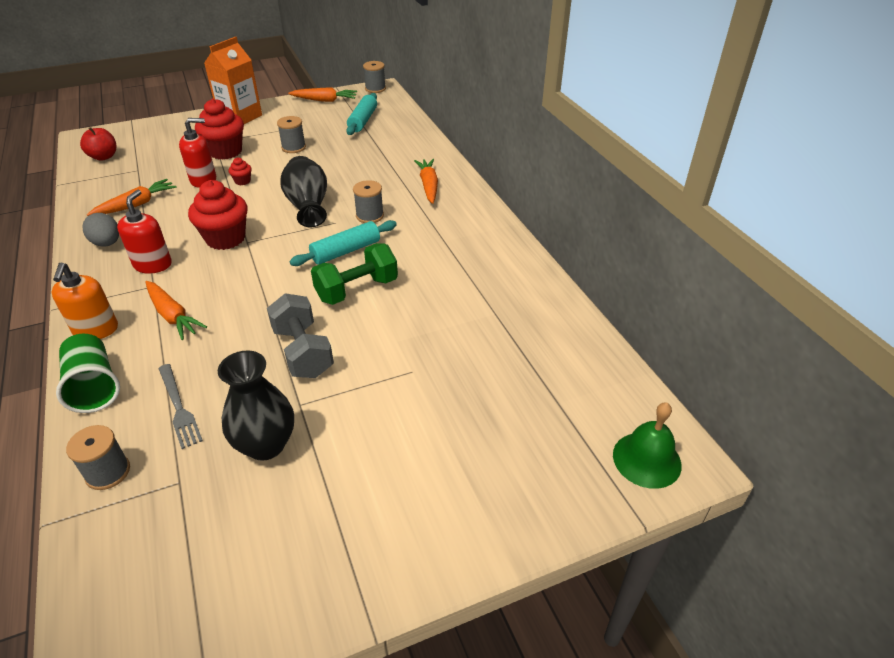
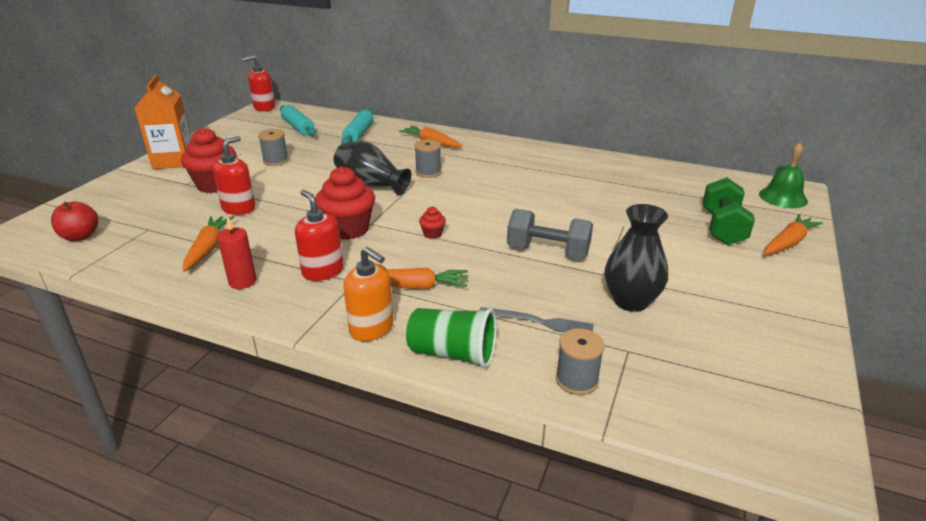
camera: 45 degrees left, 10 degrees down
grey egg [82,213,119,246] -> red candle [217,216,257,289]
red cupcake [229,157,252,185] -> red cupcake moved to [419,207,446,239]
orange carrot [288,87,357,102] -> orange carrot moved to [764,214,823,255]
turquoise rolling pin [289,220,397,266] -> turquoise rolling pin moved to [341,109,374,144]
green dumbbell [311,243,398,305] -> green dumbbell moved to [702,177,755,245]
grey spool [363,61,386,93] -> red soap dispenser [242,55,275,112]

